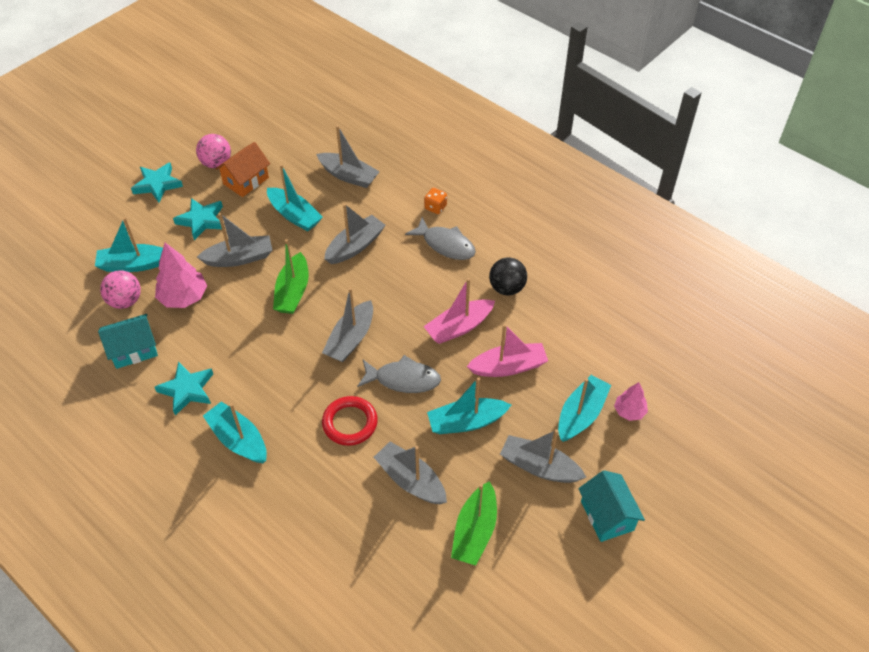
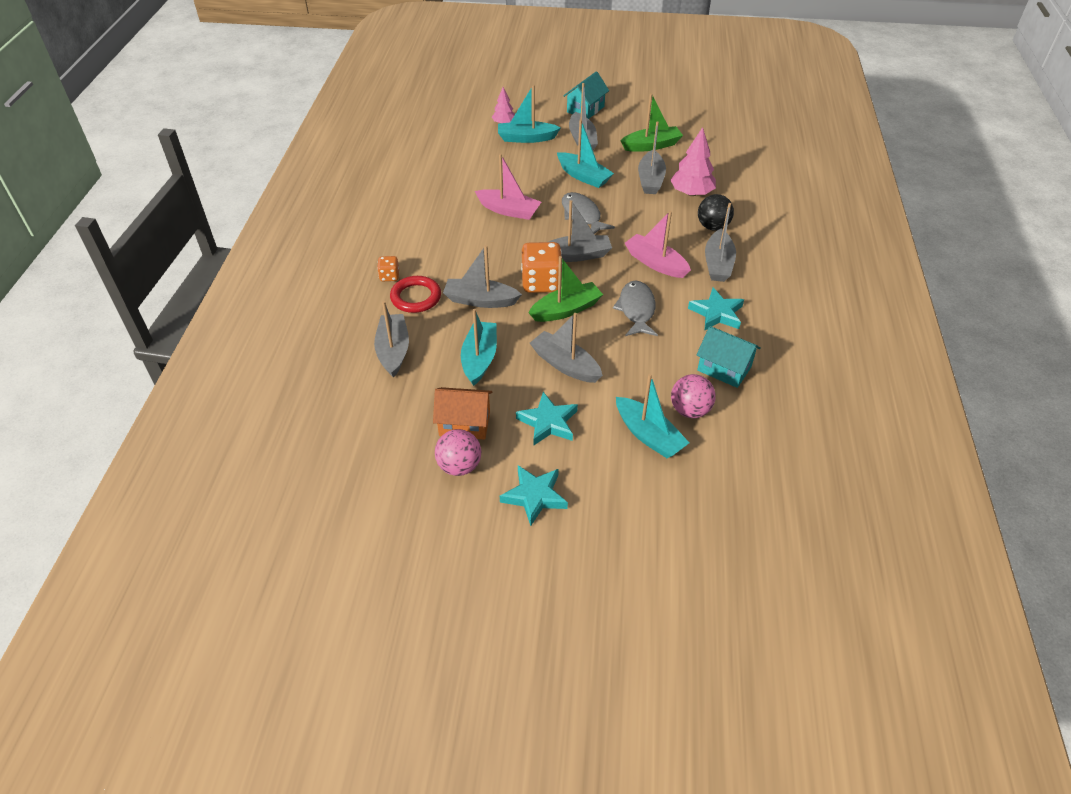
camera: 125 degrees left, 5 degrees down
pink tree [155,243,207,308] -> pink tree moved to [670,127,716,196]
turquoise boat [203,401,267,463] -> grey boat [705,203,736,282]
red ring [322,396,378,446] -> red ring moved to [390,276,441,313]
grey fish [405,217,476,260] -> grey fish moved to [613,280,658,336]
pink boat [467,324,548,377] -> pink boat moved to [625,211,691,278]
black ball [489,258,527,295] -> black ball moved to [698,194,734,231]
none -> orange dice [521,242,562,293]

